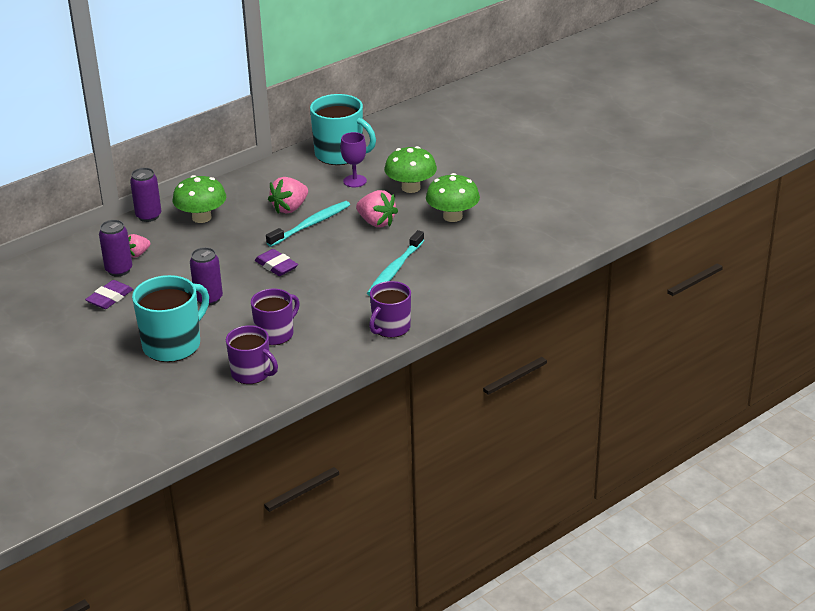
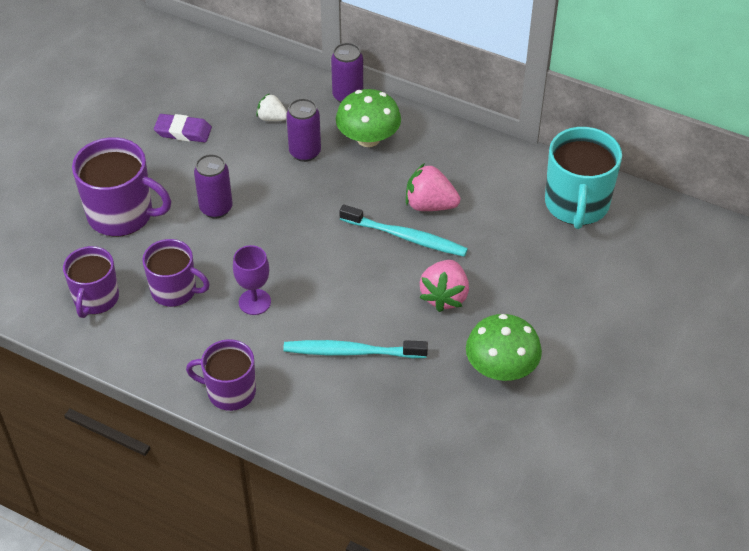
camera: 65 degrees right, 15 degrees up
purple can [99,220,132,277] -> purple can moved to [286,98,321,162]
pink strawberry [128,234,150,258] -> white strawberry [256,93,287,121]
turquoise mug [132,275,209,362] -> purple mug [72,137,171,237]
purple eraser [255,249,298,276] -> none
purple goblet [340,132,367,187] -> purple goblet moved to [233,245,271,315]
green mushroom [384,146,437,193] -> none

